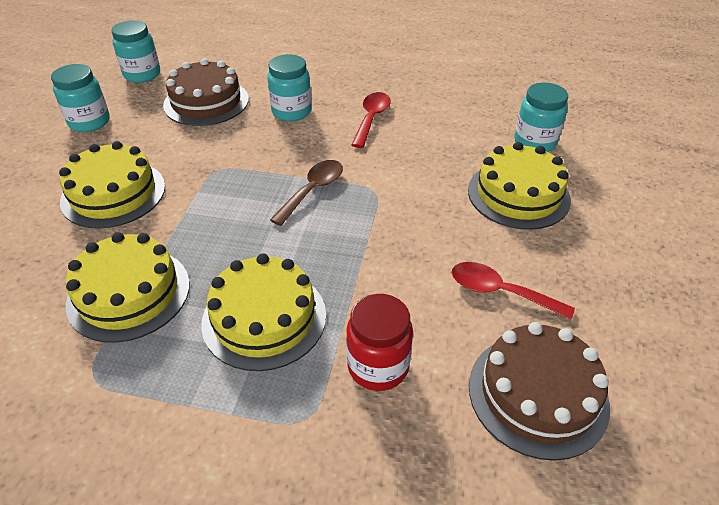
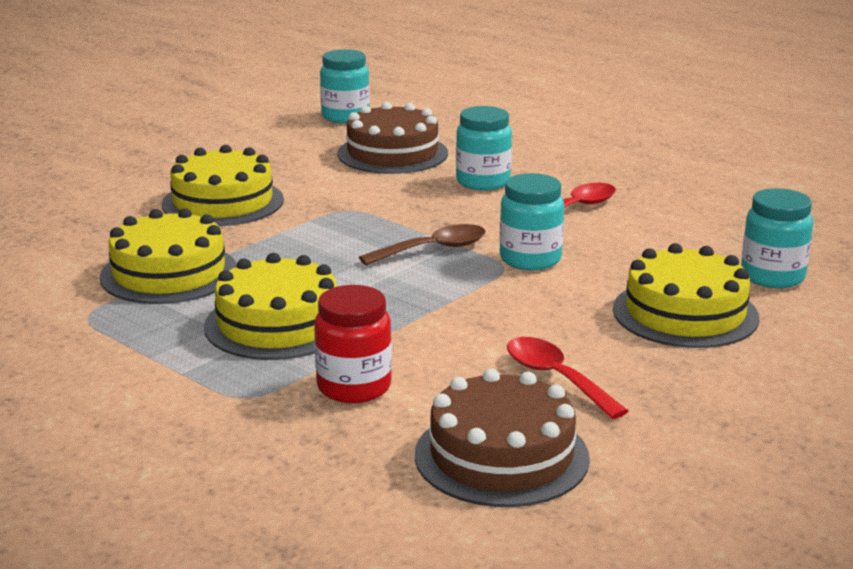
camera: 30 degrees right, 20 degrees down
turquoise jar [51,64,110,132] -> turquoise jar moved to [499,173,564,270]

